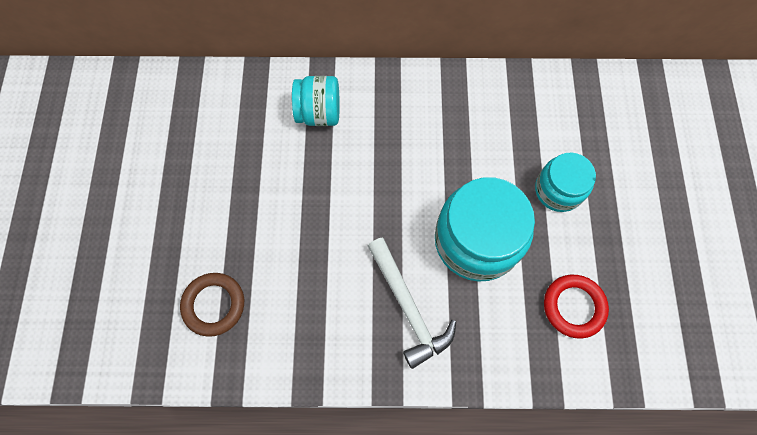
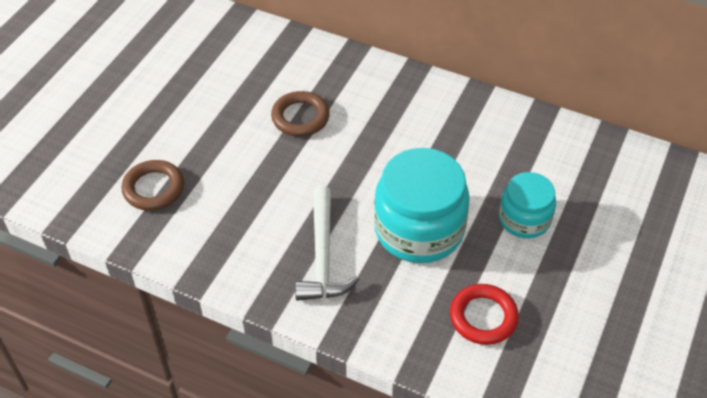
camera: 25 degrees right, 20 degrees down
turquoise jar [292,76,340,126] -> none
none -> brown ring [271,91,330,137]

